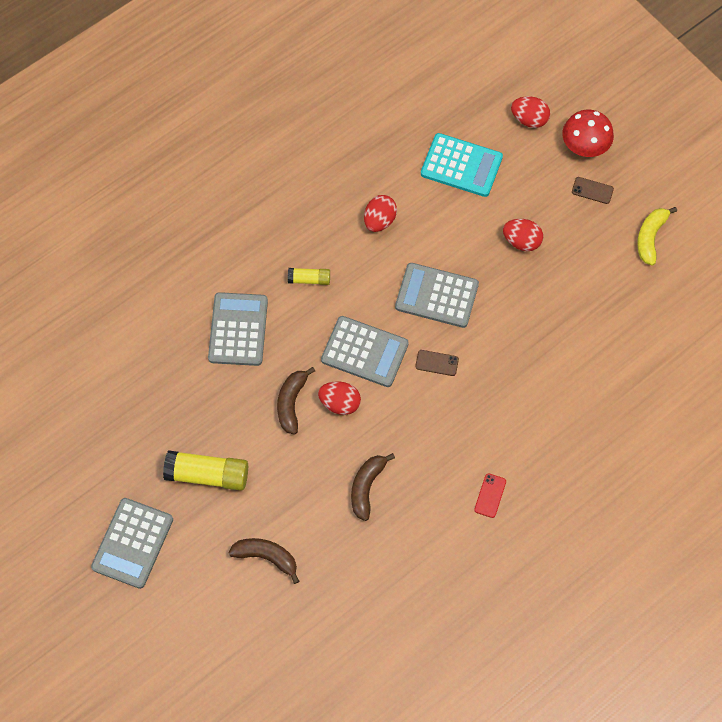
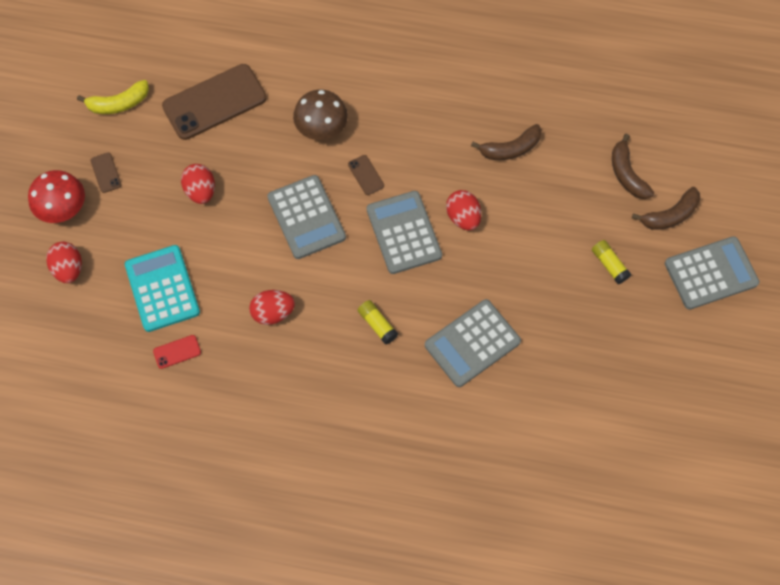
camera: 130 degrees left, 0 degrees up
yellow glue stick [163,451,248,491] -> yellow glue stick [592,240,631,284], size x0.55
brown banana [277,367,315,435] -> brown banana moved to [632,187,700,230]
red phone [474,473,506,518] -> red phone moved to [153,335,201,369]
none -> brown phone [162,64,267,140]
none -> brown mushroom [293,90,348,140]

